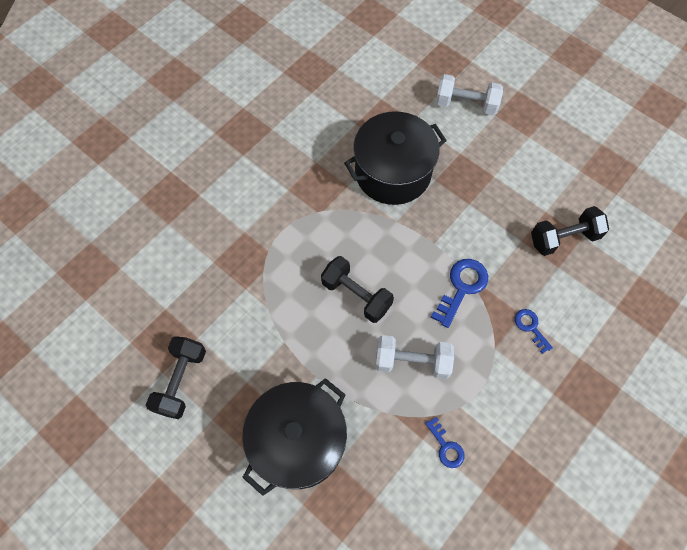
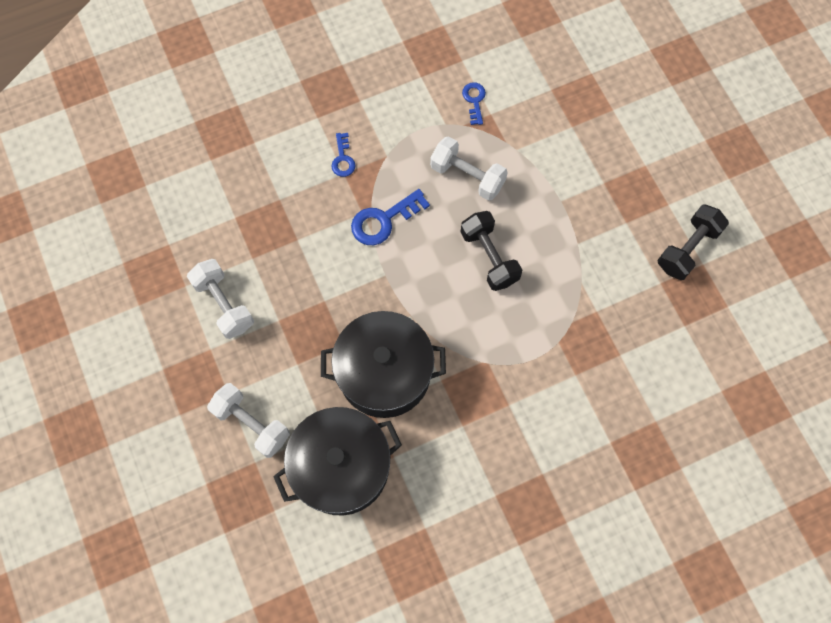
camera: 155 degrees left, 5 degrees up
black pot [242,378,347,496] -> black pot moved to [273,407,402,516]
black dumbbell [531,206,609,256] -> none
none -> white dumbbell [187,259,254,339]

